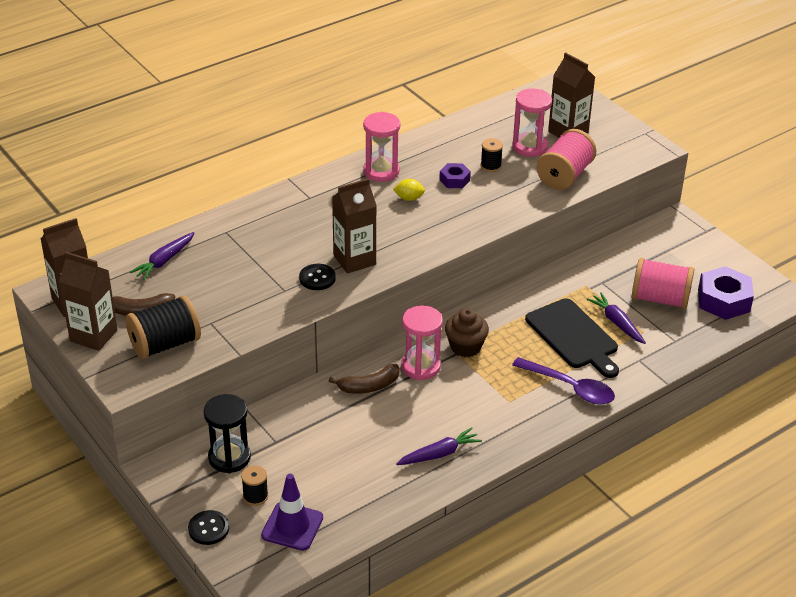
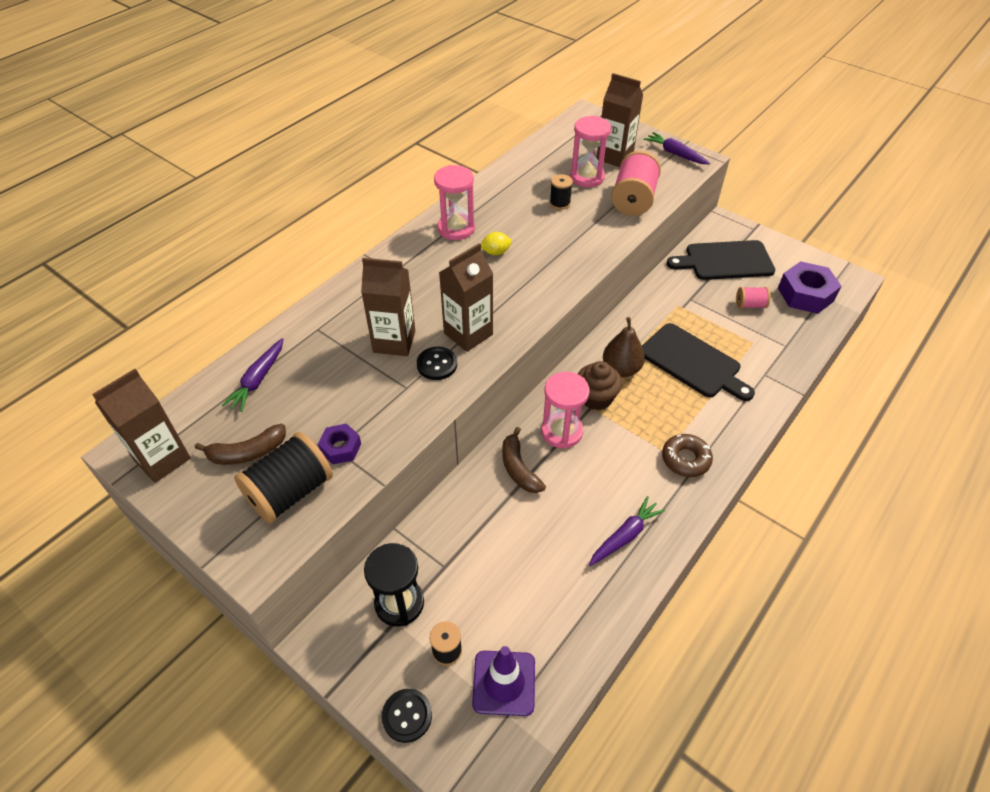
camera: 15 degrees left, 10 degrees up
brown carton [59,252,117,351] -> brown carton moved to [361,258,415,356]
brown banana [329,364,400,394] -> brown banana turned 105 degrees clockwise [502,427,546,493]
purple nut [439,163,471,188] -> purple nut moved to [318,423,361,465]
purple spoon [512,357,615,404] -> none
purple carrot [586,293,646,344] -> purple carrot moved to [644,132,710,164]
pink spool [632,258,694,309] -> pink spool [736,287,771,308], size x0.52
none -> brown pear [603,317,645,377]
none -> brown donut [662,434,713,477]
none -> black cutting board [667,240,775,280]

